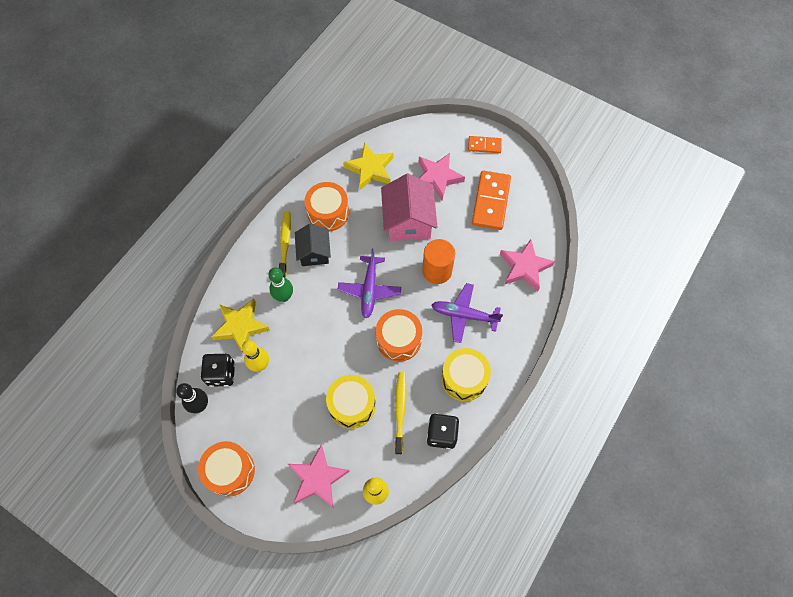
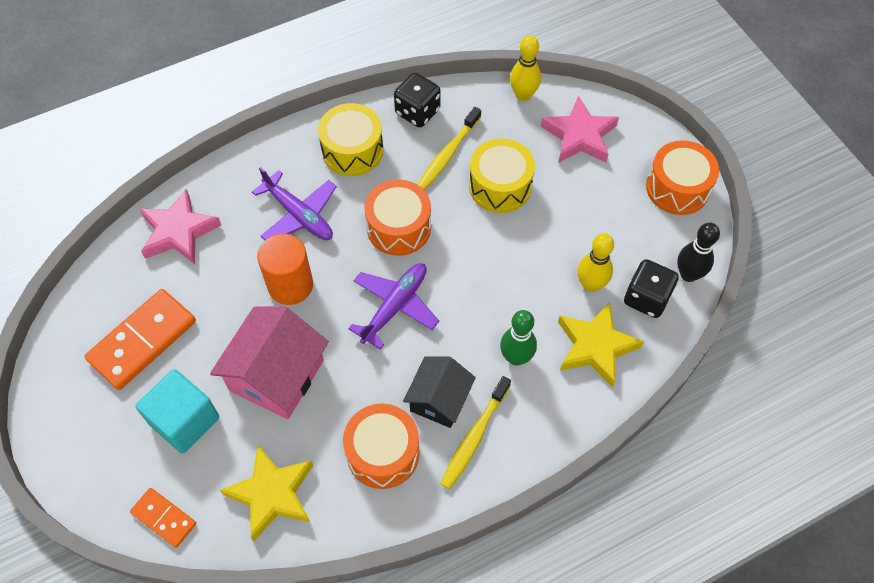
camera: 150 degrees left, 5 degrees down
pink star [419,153,465,200] -> turquoise cube [136,369,219,453]
orange domino [468,136,502,153] -> orange domino moved to [130,488,196,548]

